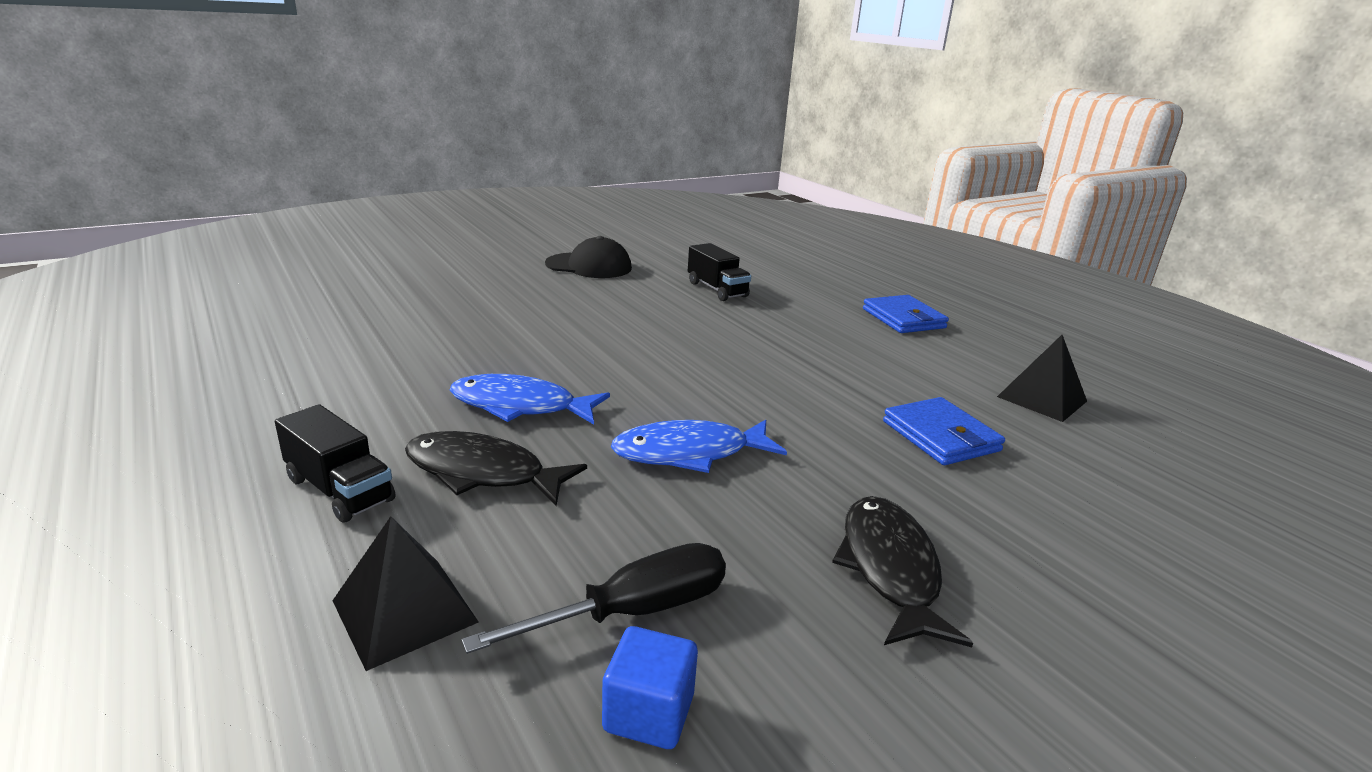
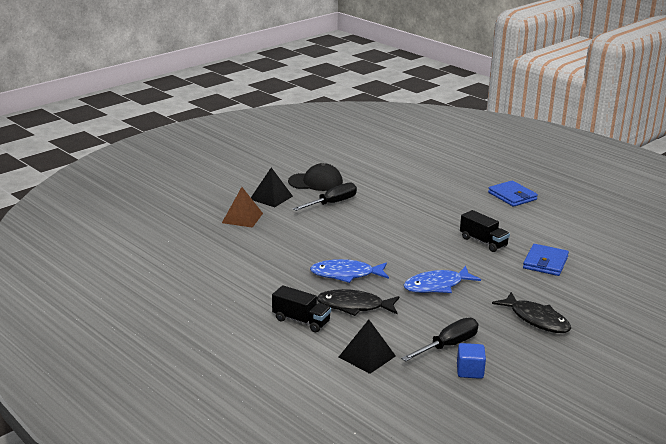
camera: 10 degrees left, 0 degrees up
black truck [688,243,751,301] -> black truck moved to [460,210,510,252]
black fish [832,496,973,647] -> black fish turned 150 degrees clockwise [492,292,571,333]
blue wallet [883,397,1005,465] -> blue wallet turned 60 degrees clockwise [523,244,569,276]
black pyramid [997,335,1087,422] -> black pyramid moved to [251,168,293,207]
none -> brown pyramid [222,187,263,228]
none -> black screwdriver [293,182,357,211]

